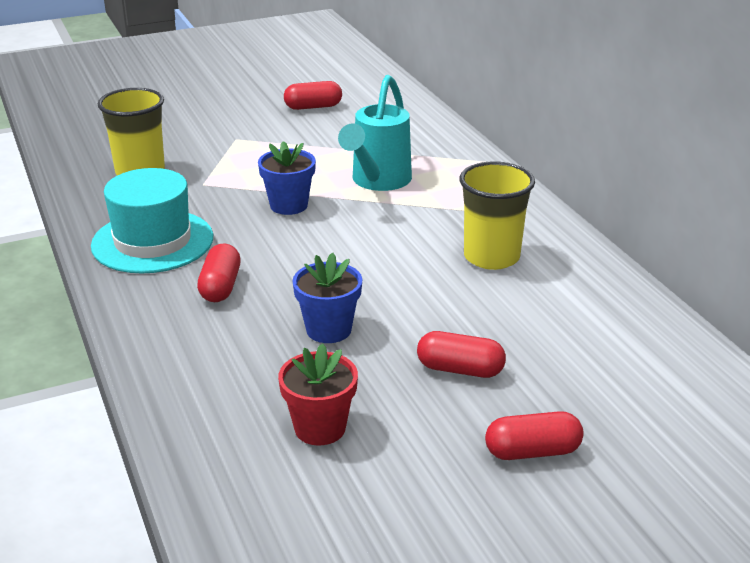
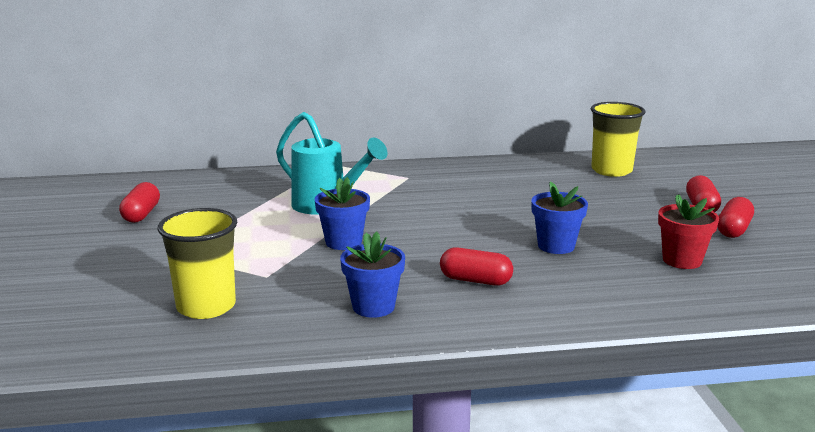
camera: 75 degrees left, 10 degrees down
turquoise hat [91,168,213,274] -> blue flower pot [340,232,405,318]
red capsule [417,331,506,378] -> red capsule moved to [717,197,754,238]
yellow cup [459,161,535,270] -> yellow cup moved to [591,102,646,177]

